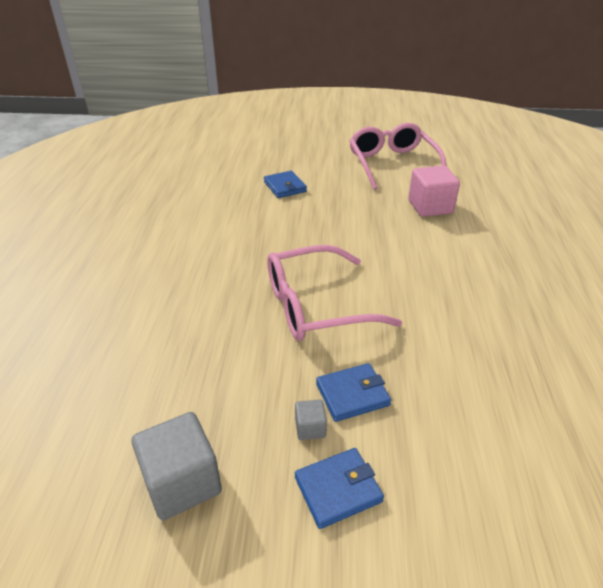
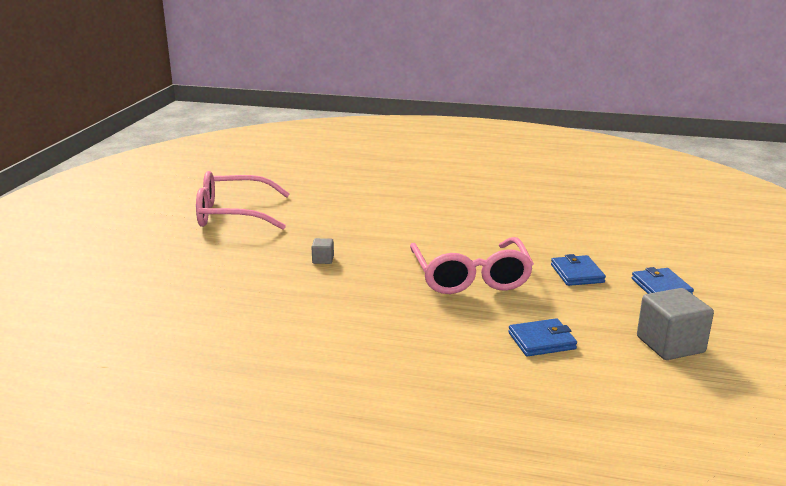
camera: 80 degrees left, 15 degrees down
blue wallet [264,171,307,198] -> blue wallet moved to [508,318,577,357]
grey cube [295,399,327,440] -> grey cube moved to [311,238,334,264]
pink cube [408,165,460,217] -> none

